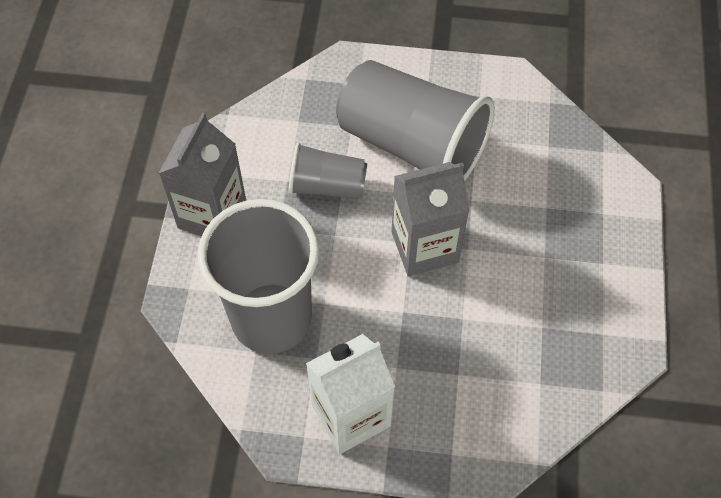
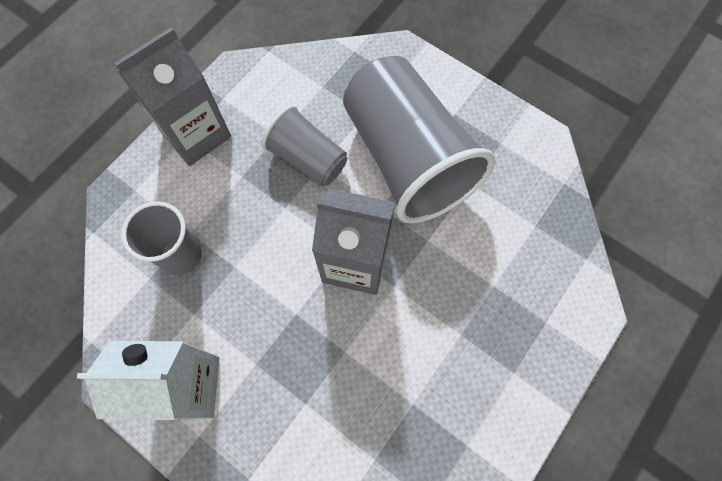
camera: 30 degrees right, 10 degrees up
grey cup [198,199,319,354] -> grey cup [121,202,202,275], size x0.53

